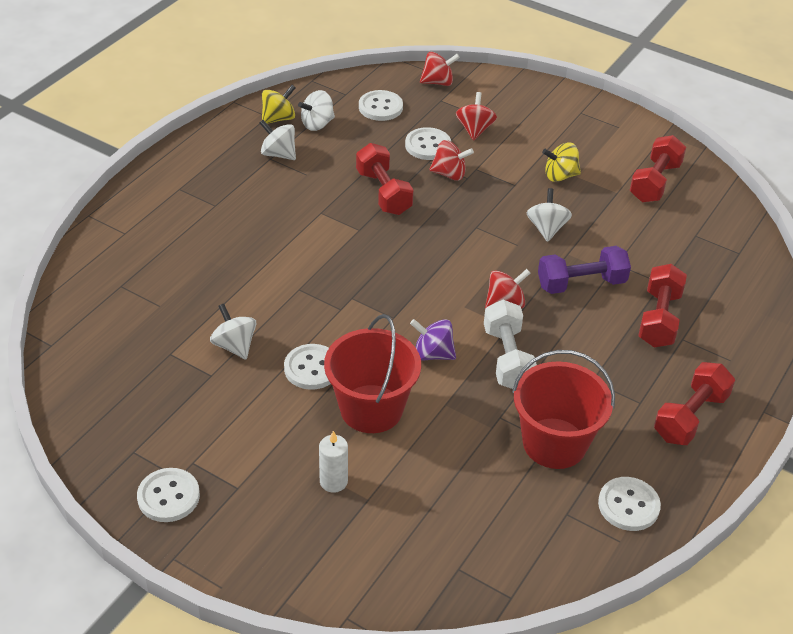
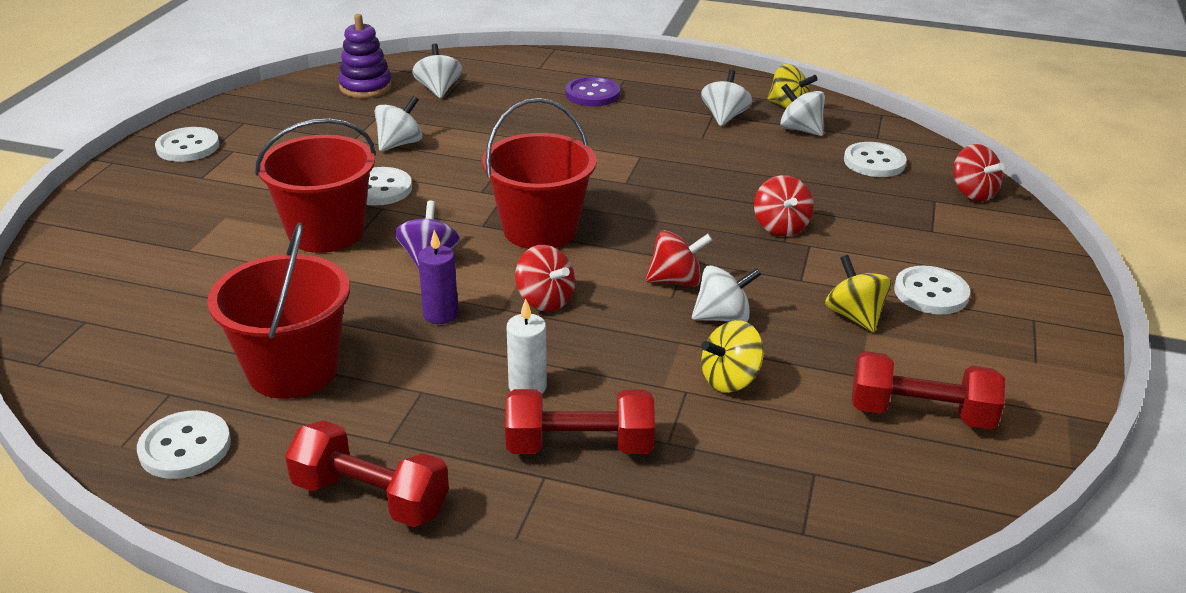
camera: 75 degrees right, 10 degrees down
white candle [319,431,348,493] -> white candle moved to [506,299,547,393]
red dumbbell [356,143,414,215] -> none
white button [405,127,451,160] -> white button moved to [894,266,970,314]
red spinning top [456,92,497,141] -> red spinning top moved to [646,230,712,287]
white dumbbell [484,300,537,389] -> purple candle [418,230,458,324]
purple dumbbell [538,246,631,294] -> none
none -> purple stacking toy [338,14,392,98]
none -> white spinning top [412,44,462,98]
none -> red bucket [482,98,597,249]
none -> purple button [565,77,620,106]
none -> yellow spinning top [701,320,764,393]

